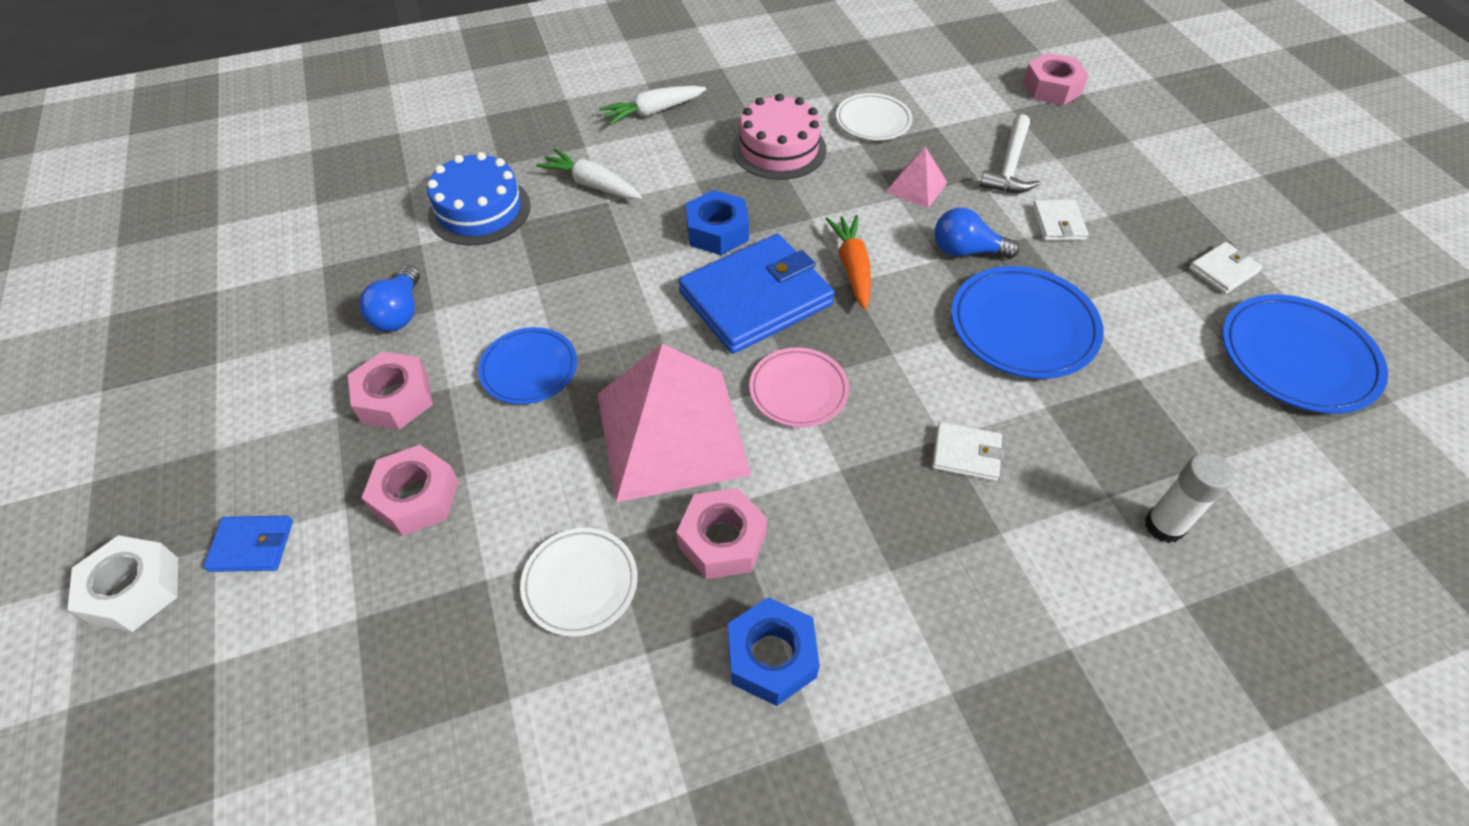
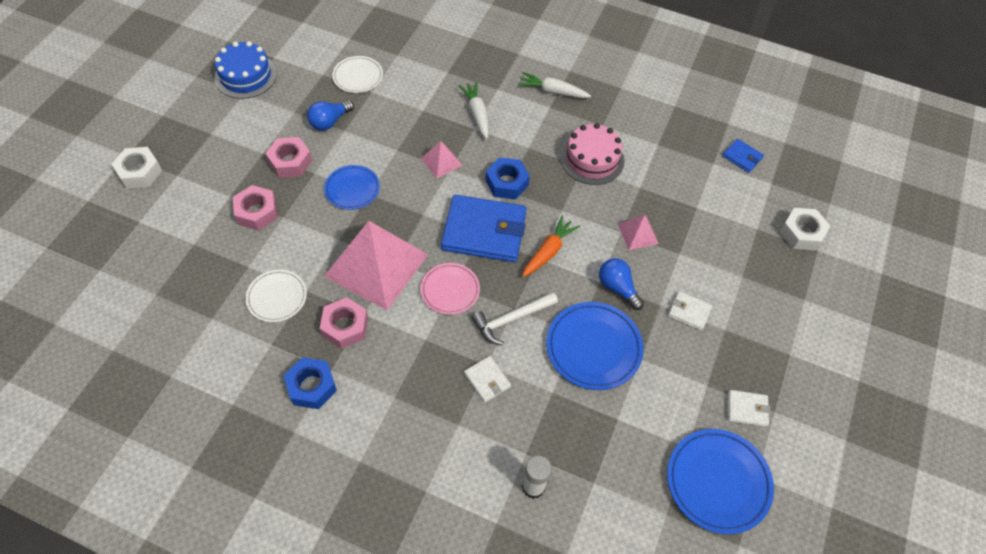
camera: 40 degrees right, 5 degrees up
blue wallet [203,516,293,572] -> blue wallet moved to [722,139,764,173]
blue cake [427,152,531,246] -> blue cake moved to [214,41,277,99]
white plate [836,93,913,140] -> white plate moved to [332,56,383,93]
white hammer [979,114,1040,193] -> white hammer moved to [471,292,558,345]
pink nut [1023,53,1089,105] -> white nut [780,208,830,250]
white wallet [1032,200,1089,241] -> white wallet turned 75 degrees clockwise [668,291,713,331]
none -> pink pyramid [420,141,462,178]

